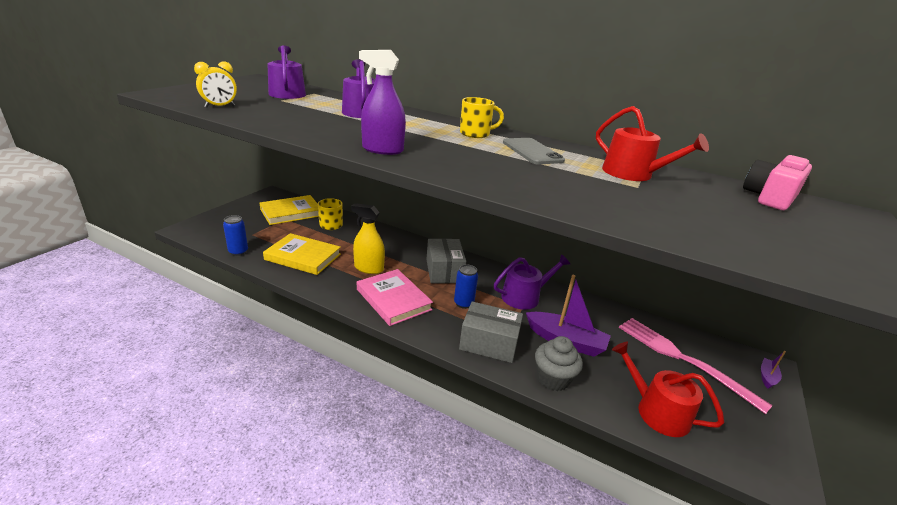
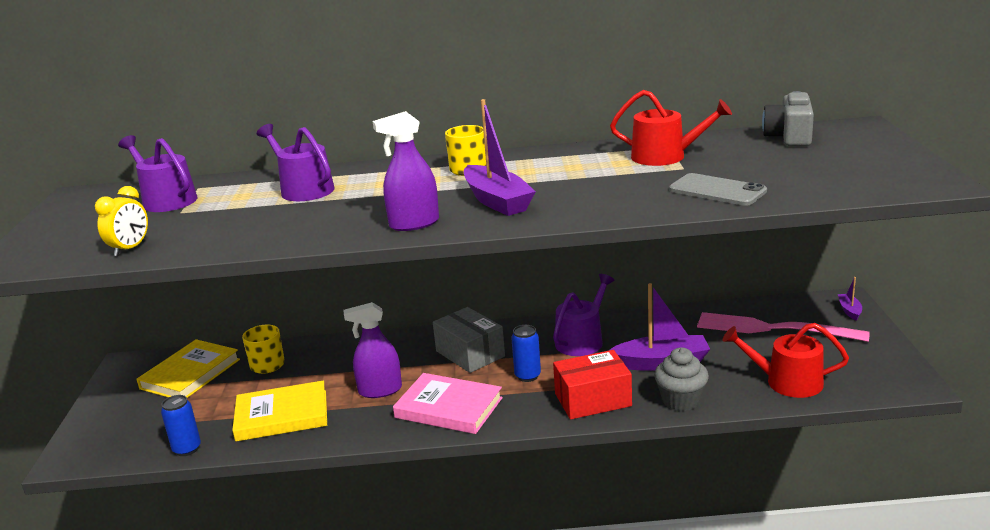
camera: 25 degrees left, 5 degrees down
yellow spray bottle [351,203,385,274] -> purple spray bottle [343,302,402,398]
grey box [459,301,523,363] -> red box [553,350,632,420]
grey phone [503,138,565,164] -> grey phone moved to [669,173,767,206]
pink camera [743,155,812,210] -> grey camera [762,91,814,146]
none -> purple boat [464,99,536,216]

